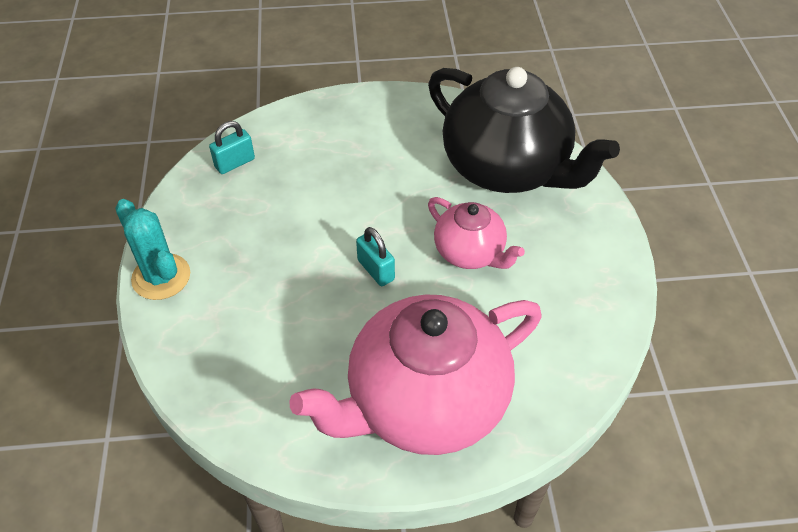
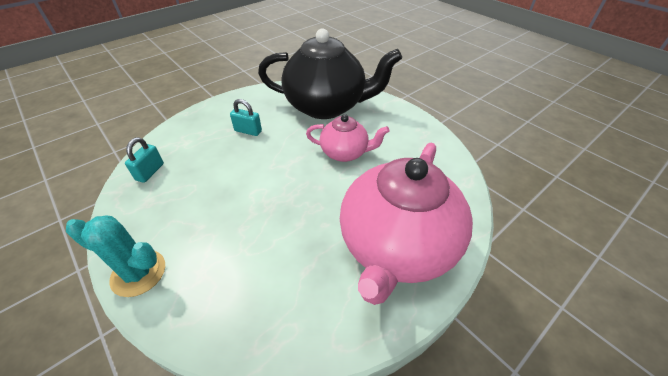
camera: 35 degrees left, 5 degrees down
turquoise padlock [356,227,395,286] -> turquoise padlock moved to [230,99,262,136]

